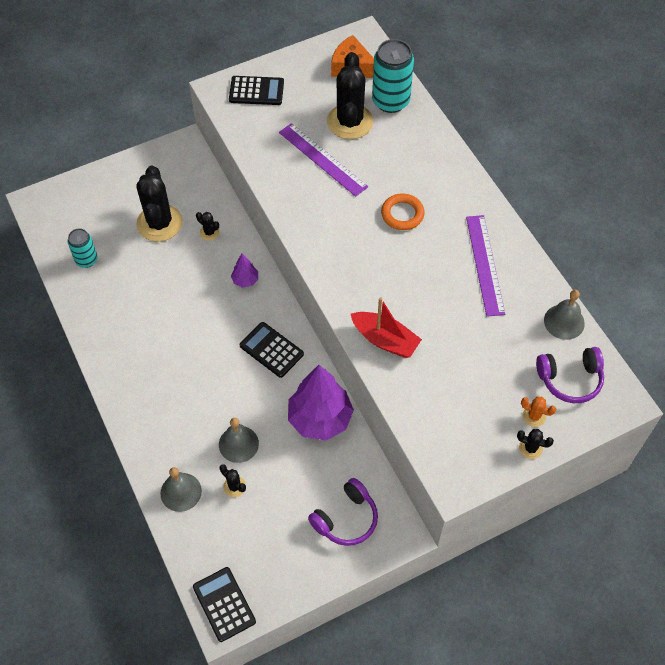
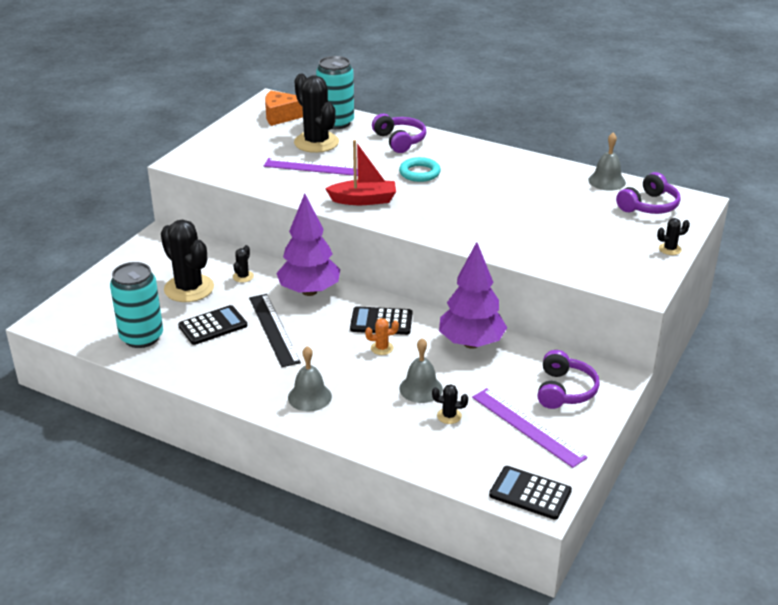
camera: 35 degrees left, 25 degrees down
turquoise can [67,228,98,268] -> turquoise can [110,262,163,348], size x1.70
grey bell [160,467,202,512] -> grey bell moved to [288,346,332,412]
black cactus [196,212,220,241] -> black cactus turned 75 degrees counterclockwise [233,245,254,282]
black calculator [229,76,284,105] -> black calculator moved to [178,305,247,345]
purple tree [231,254,258,288] -> purple tree [276,193,340,296], size x2.19
red boat [351,297,422,358] -> red boat moved to [325,140,396,205]
orange ring [381,194,425,230] -> turquoise ring [399,157,441,182]
purple ruler [466,215,505,317] -> purple ruler moved to [472,388,588,468]
orange cactus [521,396,556,427] -> orange cactus moved to [365,318,399,355]
none -> black ruler [249,294,301,367]
none -> purple headphones [372,114,426,153]

